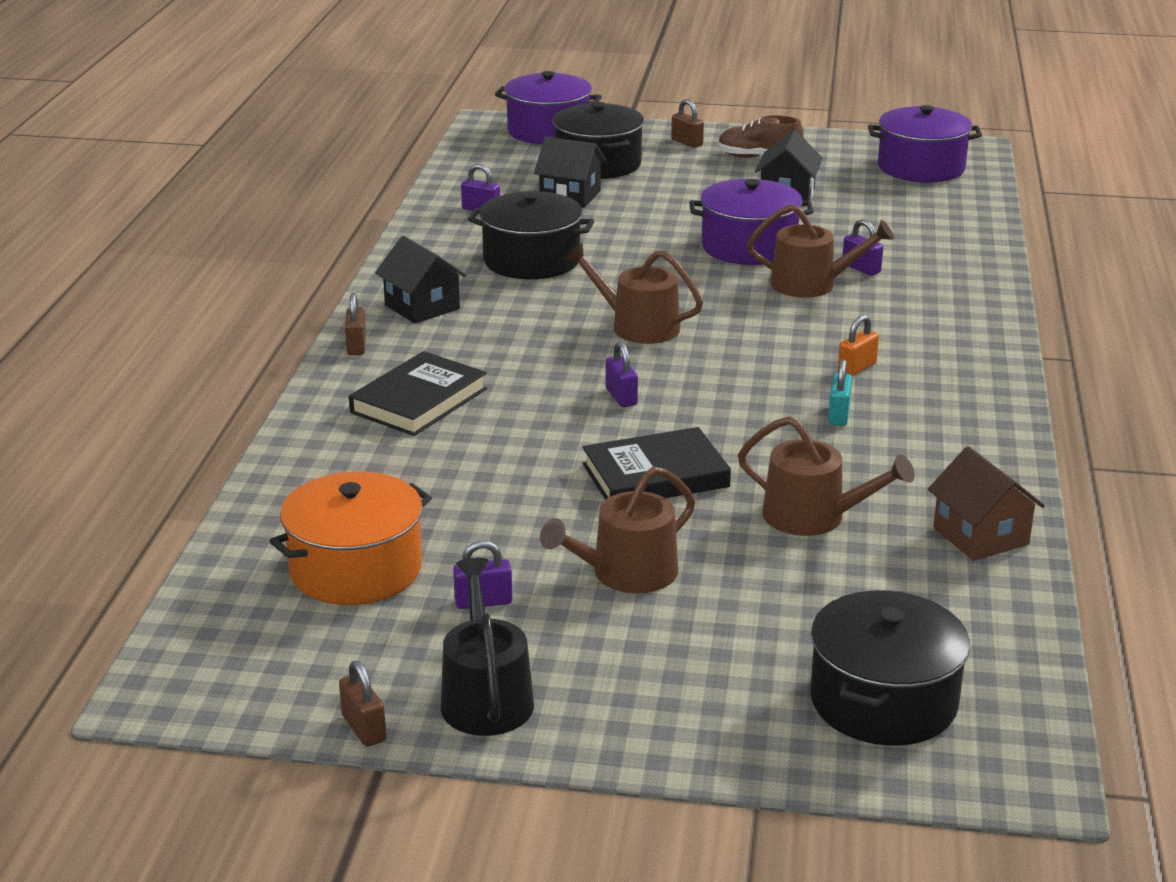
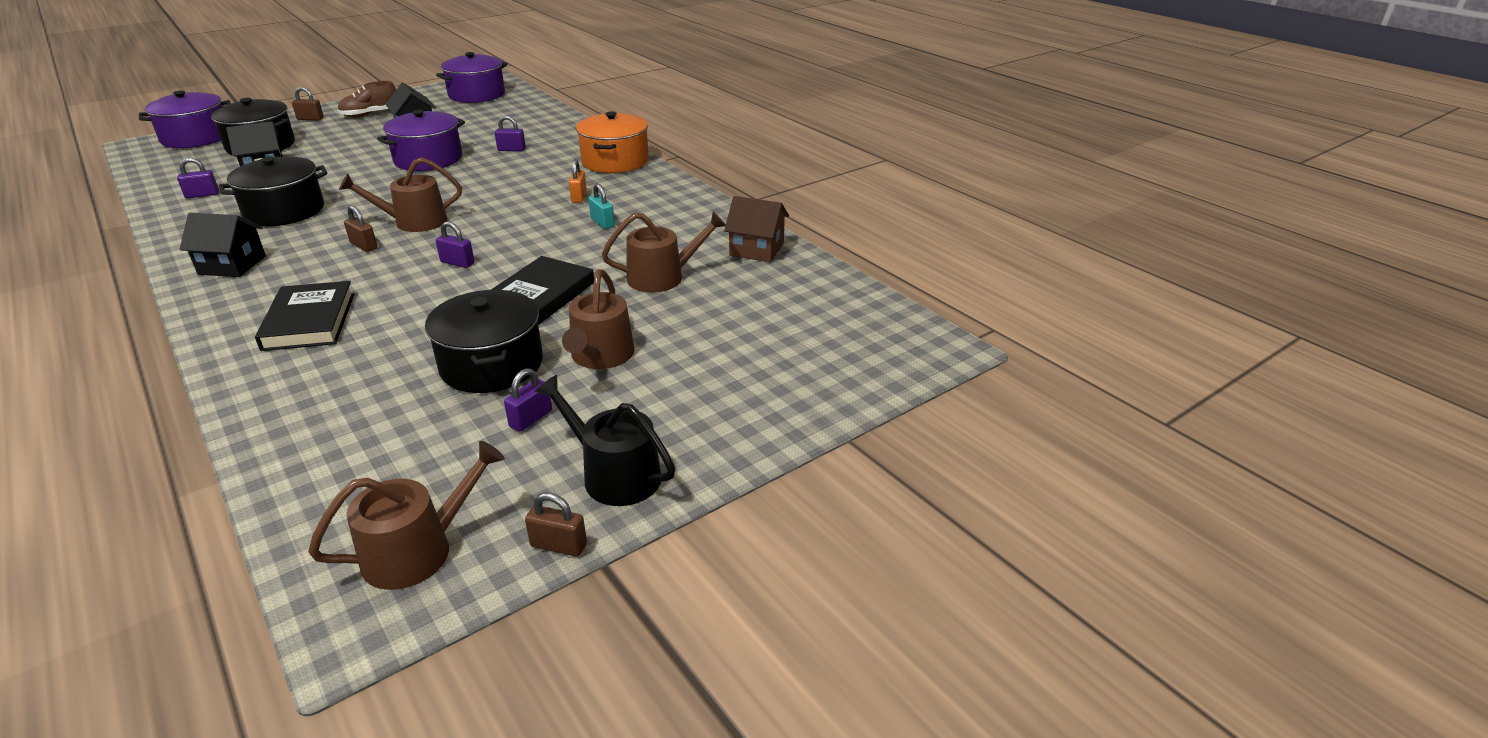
camera: 45 degrees left, 5 degrees up
orange pot [270,472,432,605] -> orange pot moved to [576,111,649,173]
brown padlock [345,293,366,355] -> brown padlock moved to [344,205,377,252]
brown watering can [747,204,894,298] -> brown watering can moved to [308,441,505,590]
black pot [810,590,970,746] -> black pot moved to [425,290,543,393]

